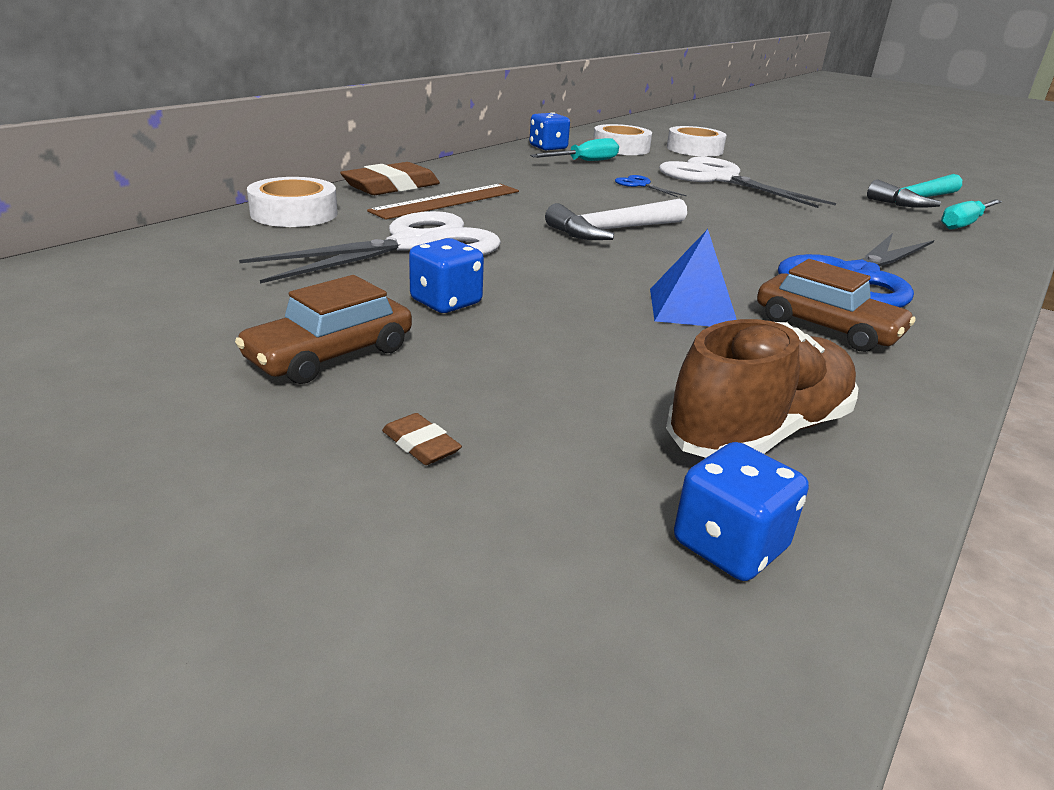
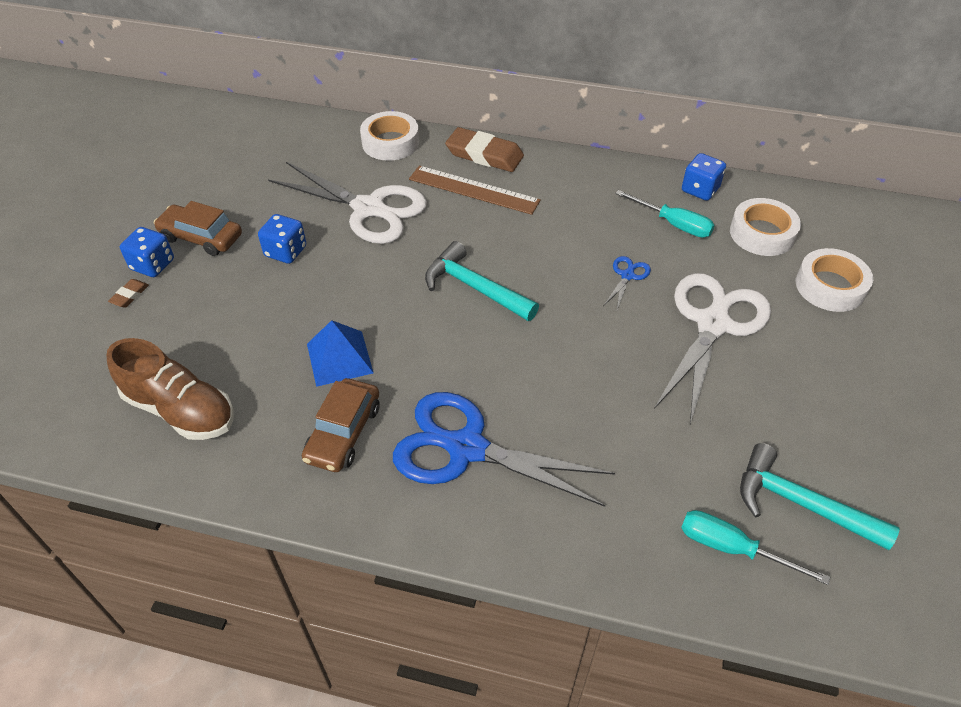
camera: 70 degrees right, 20 degrees up
white hammer [545,199,687,240] -> turquoise hammer [425,241,539,321]
blue dice [674,442,809,581] -> blue dice moved to [120,227,174,277]

